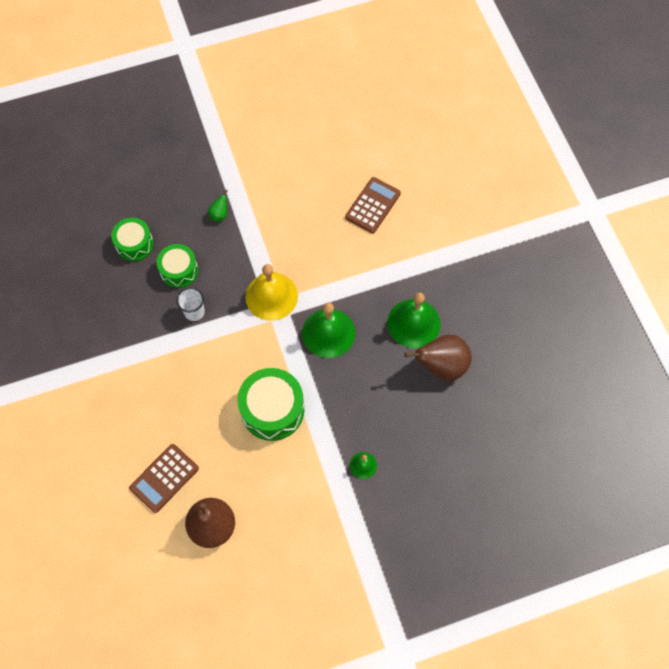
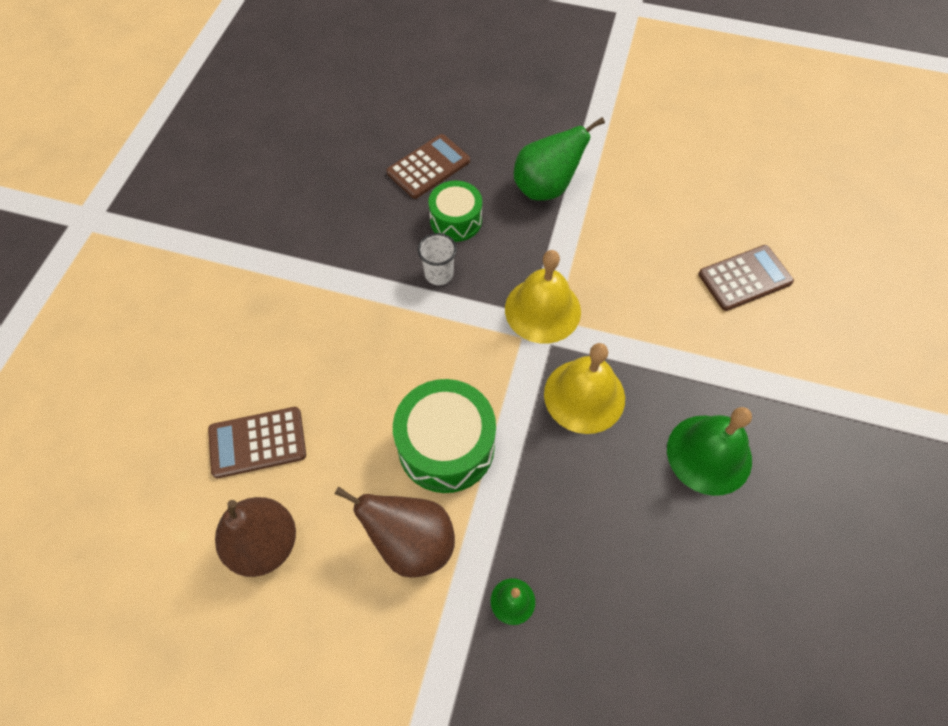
camera: 35 degrees right, 5 degrees down
green drum [111,218,154,261] -> brown calculator [387,134,470,199]
green pear [208,190,228,222] -> green pear [514,117,605,201], size x2.21
green bell [302,303,355,358] -> yellow bell [544,343,625,434]
brown pear [404,335,472,381] -> brown pear moved to [334,486,455,578]

